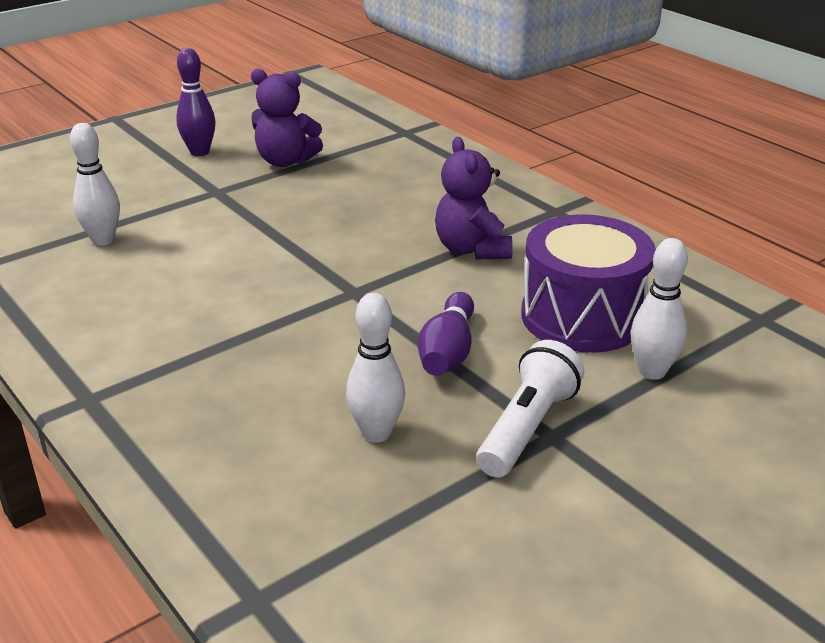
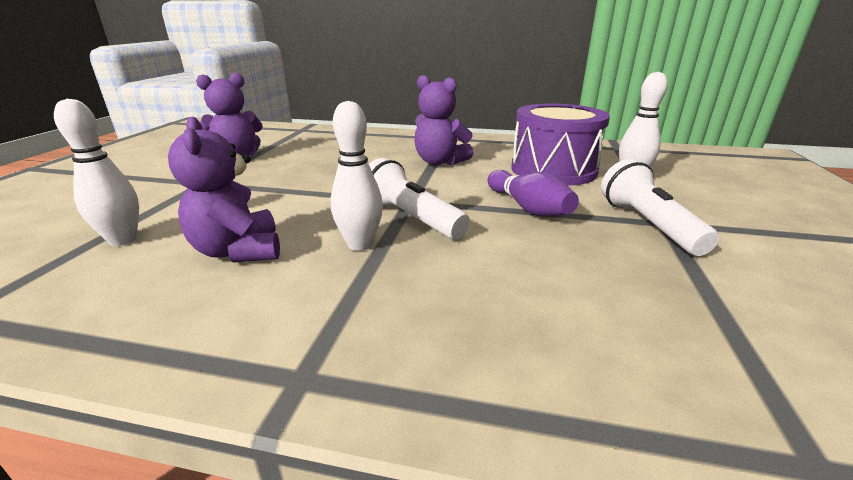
camera: 40 degrees left, 5 degrees down
purple bowling pin [176,48,215,156] -> none
white bowling pin [346,293,405,442] -> white bowling pin moved to [331,101,383,251]
none -> purple teddy bear [168,116,280,263]
none -> white flashlight [369,158,470,239]

